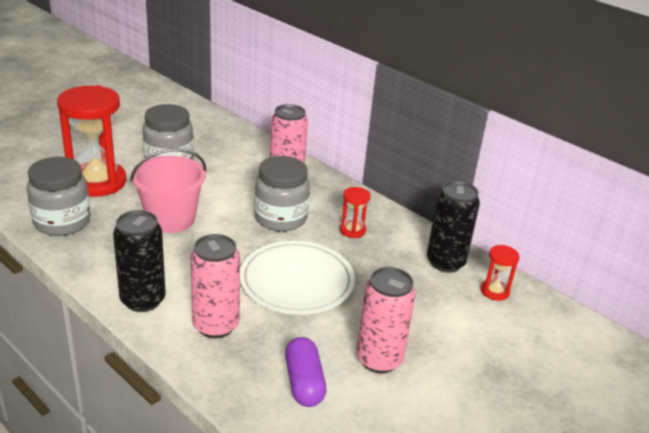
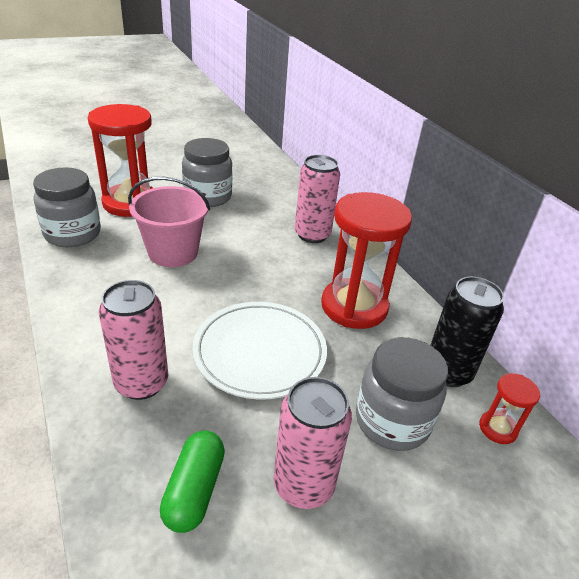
camera: 20 degrees right, 5 degrees up
black can [113,210,166,312] -> none
grey jar [254,156,310,232] -> grey jar moved to [356,337,448,451]
purple capsule [285,337,326,407] -> green capsule [160,430,225,533]
red hourglass [340,187,371,238] -> red hourglass [321,192,412,329], size x2.23

